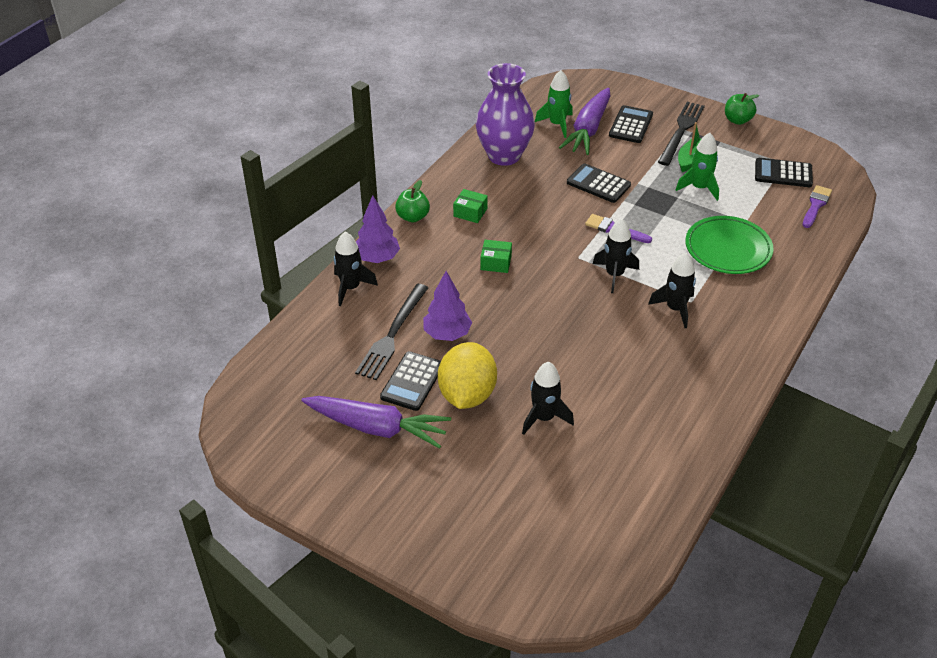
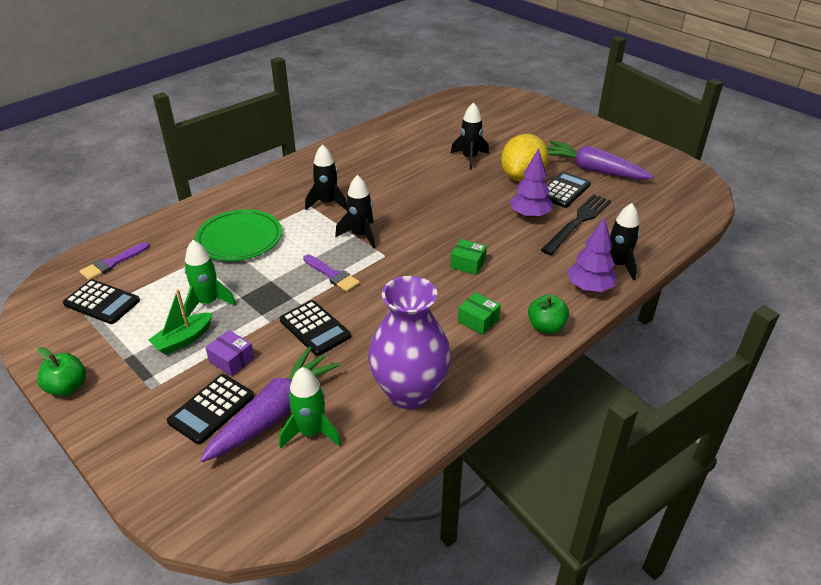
camera: 165 degrees left, 5 degrees down
black fork [658,102,705,166] -> none
none -> purple box [205,330,254,376]

